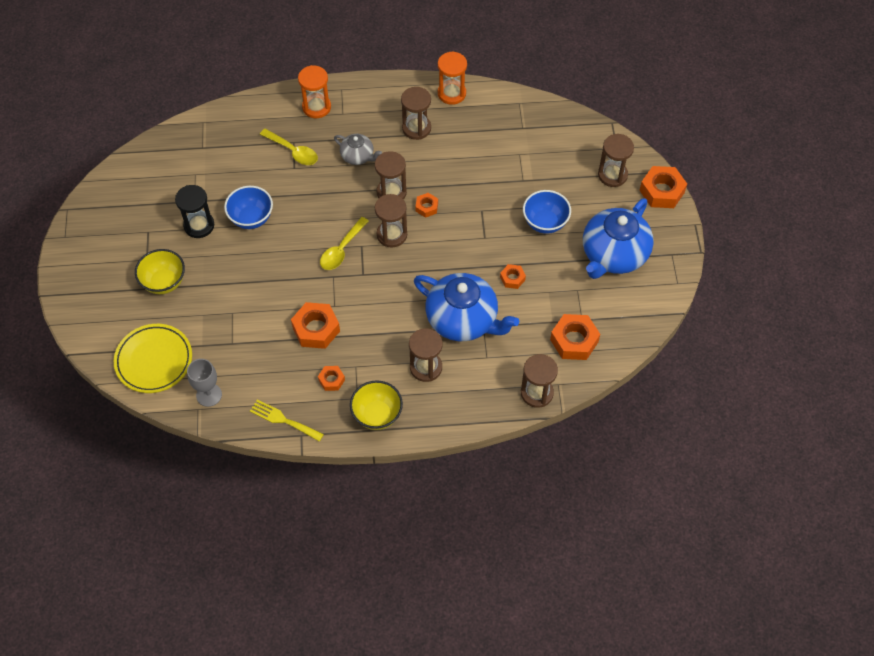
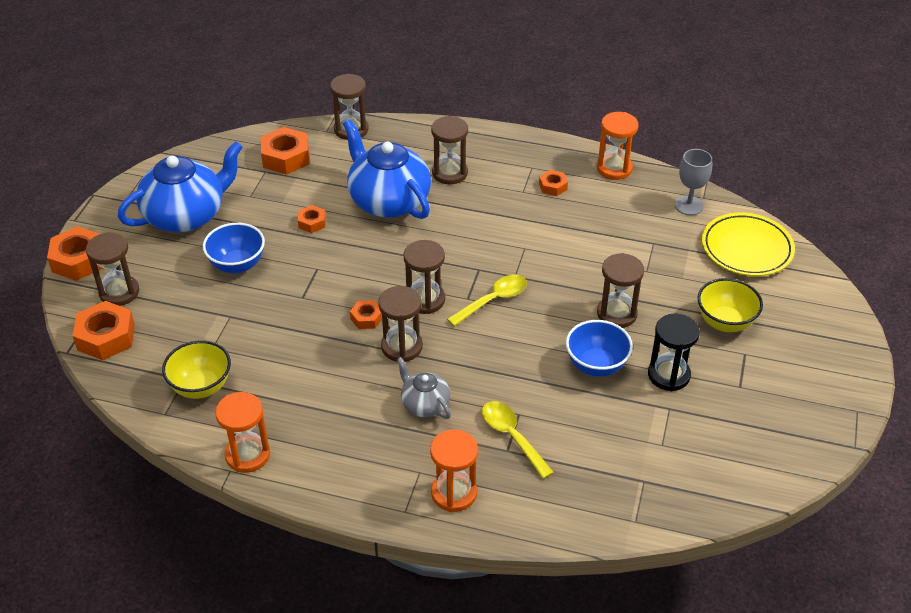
camera: 160 degrees left, 15 degrees down
yellow fork [250,400,324,442] -> orange hourglass [597,112,638,180]
orange nut [291,302,340,349] -> orange nut moved to [72,301,135,360]
yellow bowl [350,381,403,430] -> yellow bowl moved to [162,340,231,399]
brown hourglass [401,87,431,140] -> brown hourglass moved to [597,253,644,328]

